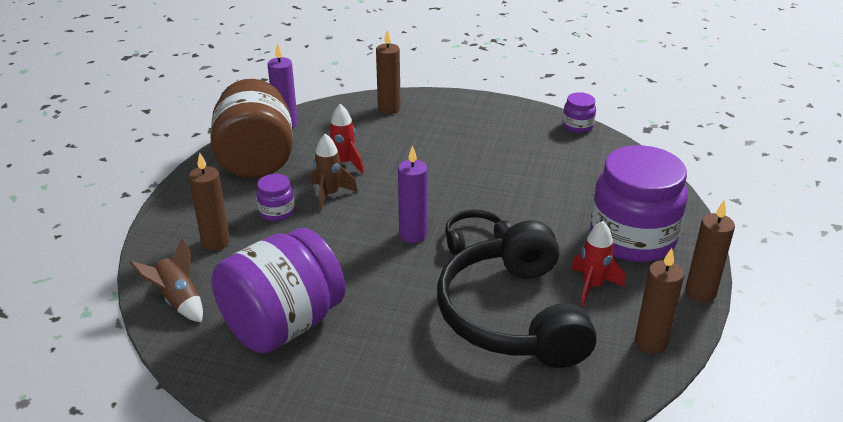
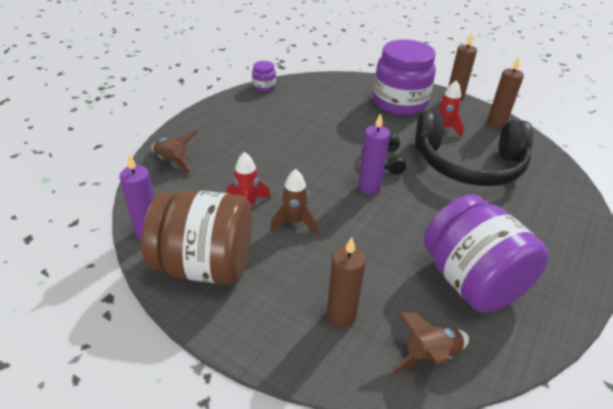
camera: 75 degrees left, 5 degrees up
purple jar [256,174,295,221] -> none
brown candle [376,30,401,114] -> brown rocket [152,131,197,174]

